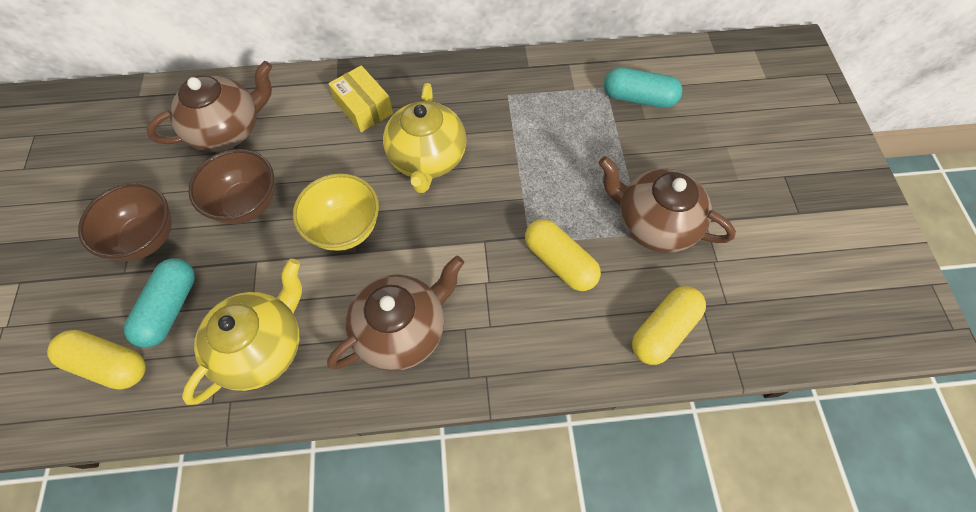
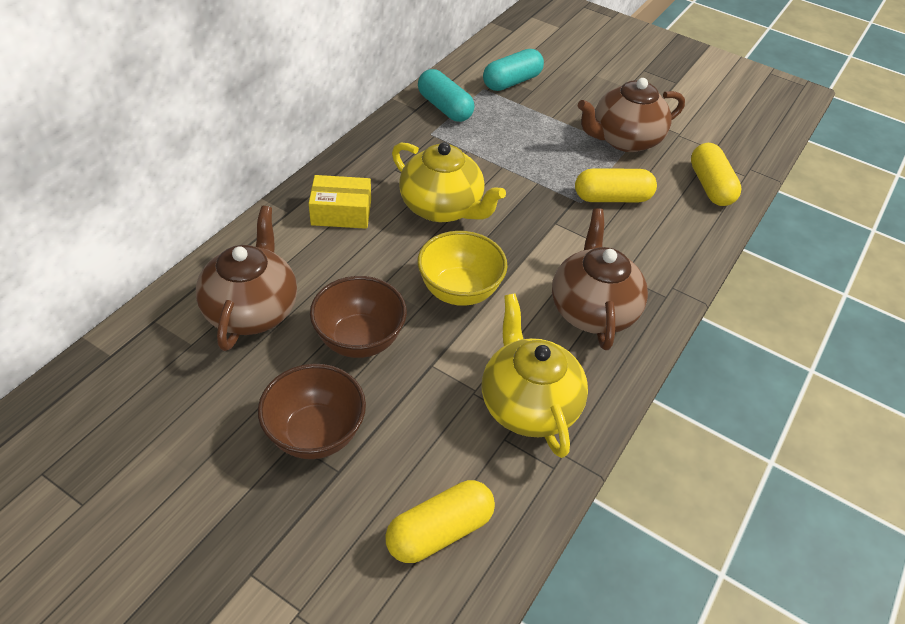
camera: 55 degrees left, 15 degrees down
turquoise capsule [124,258,195,348] -> turquoise capsule moved to [418,69,474,122]

